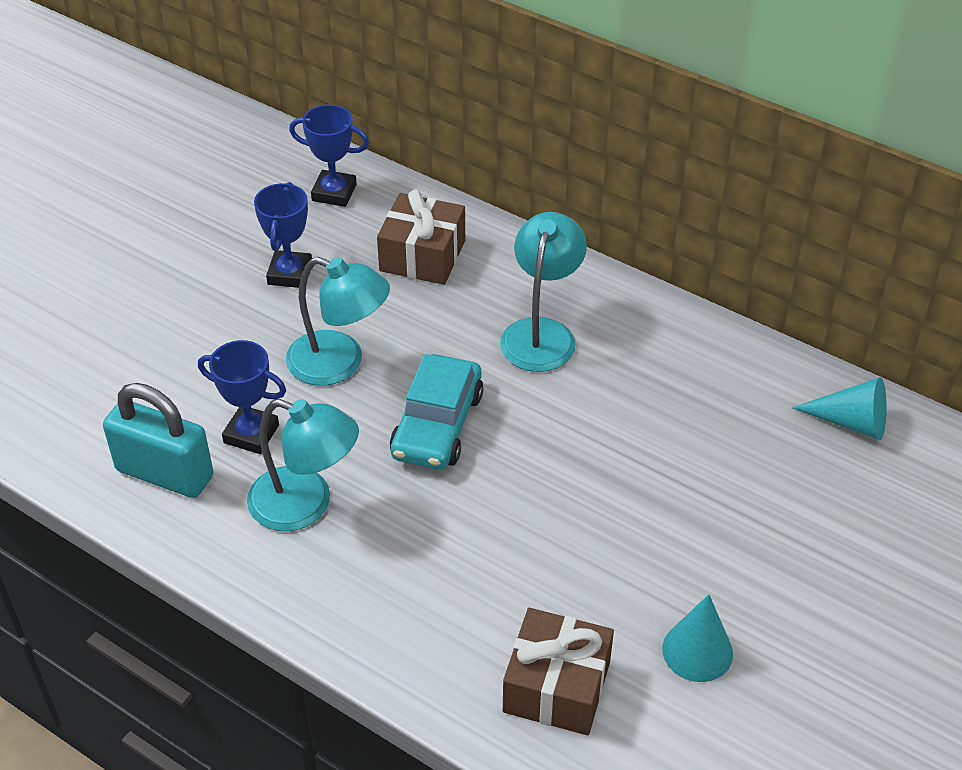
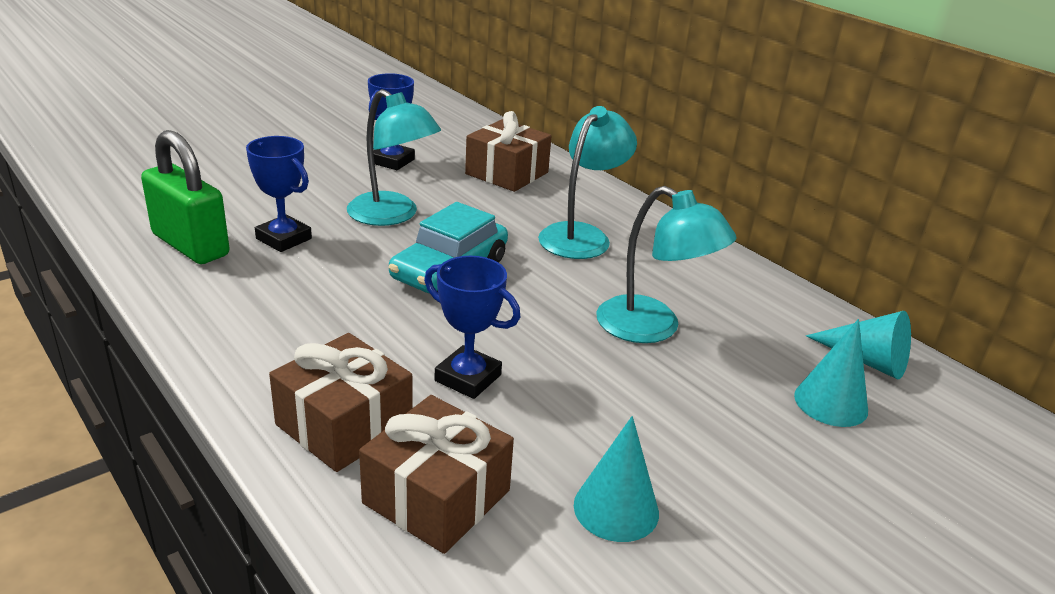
camera: 15 degrees right, 15 degrees down
turquoise padlock [103,383,214,498] -> green padlock [141,130,229,264]
turquoise lamp [247,399,359,531] -> turquoise lamp moved to [596,186,736,343]
blue trophy [289,105,369,207] -> blue trophy moved to [424,256,520,399]
none -> brown gift [269,333,413,472]
none -> turquoise cone [794,319,868,427]

